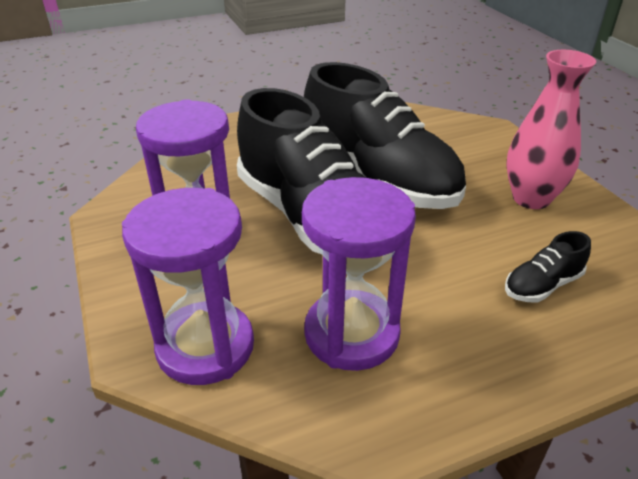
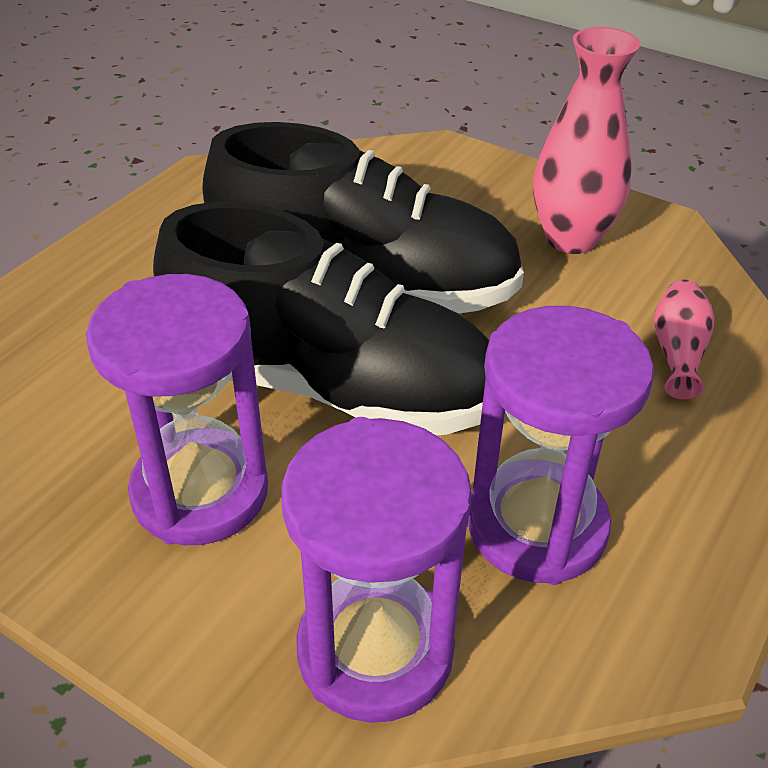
camera: 35 degrees left, 5 degrees up
black shoe [505,231,591,302] -> pink vase [654,280,714,399]

